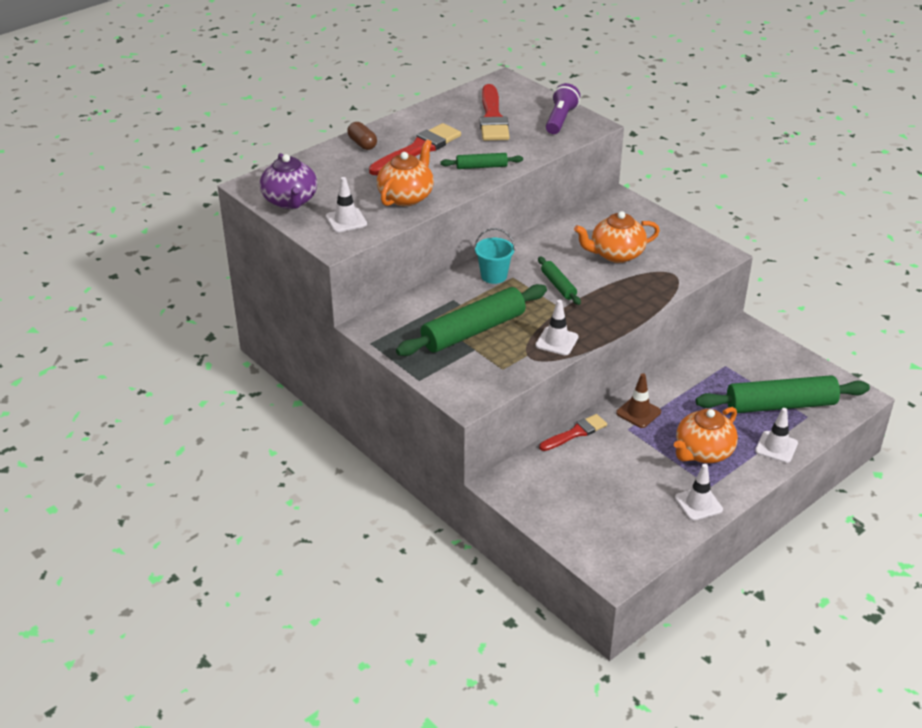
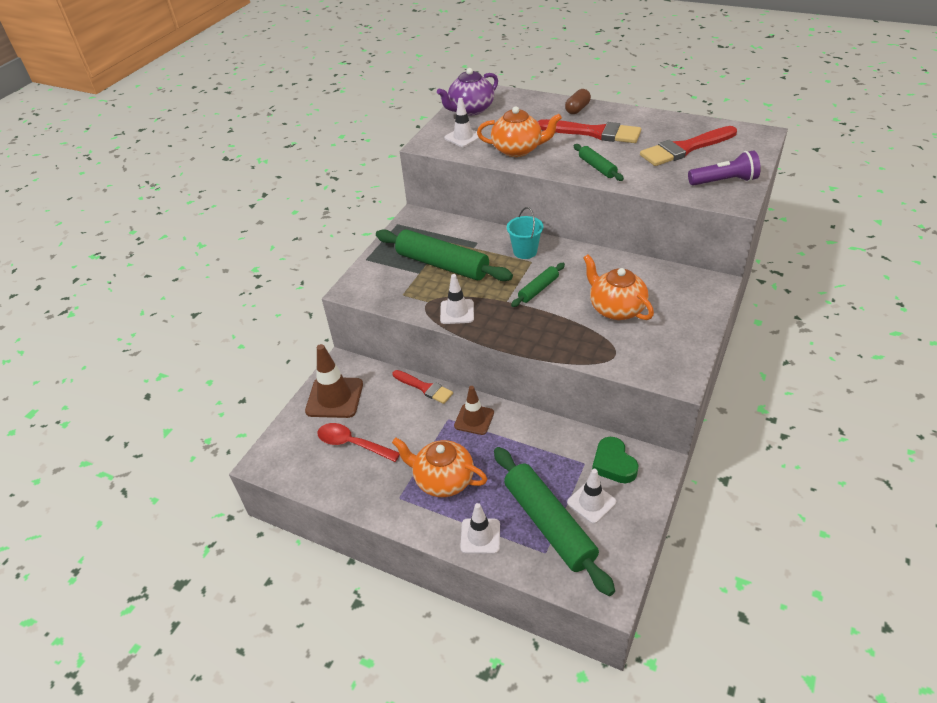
camera: 70 degrees right, 5 degrees up
white traffic cone [675,464,723,521] -> white traffic cone moved to [567,469,616,524]
none -> brown traffic cone [305,344,363,418]
none -> red spoon [318,423,400,462]
none -> green heart [592,437,638,483]

